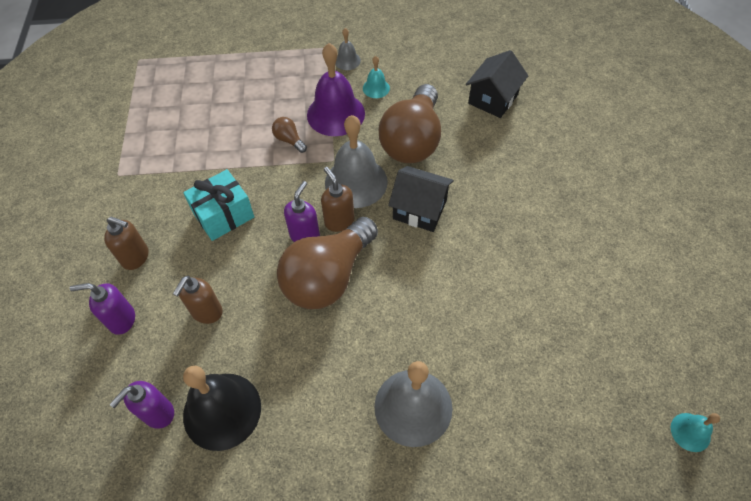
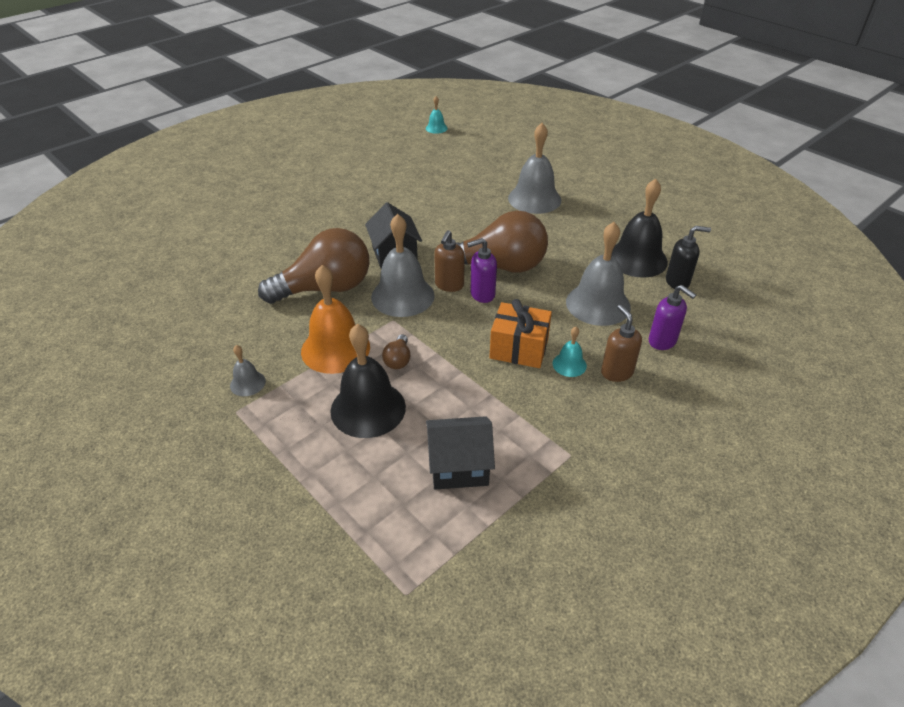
camera: 130 degrees left, 15 degrees down
purple soap dispenser [110,381,174,429] -> black soap dispenser [666,226,711,289]
brown soap dispenser [173,276,223,324] -> grey bell [566,222,631,326]
turquoise gift [183,169,254,241] -> orange gift [489,299,552,368]
purple bell [307,43,365,136] -> orange bell [301,265,370,374]
turquoise bell [363,56,390,98] -> turquoise bell moved to [553,327,587,377]
black house [466,50,528,118] -> black house moved to [426,416,495,490]
none -> black bell [330,324,406,438]

